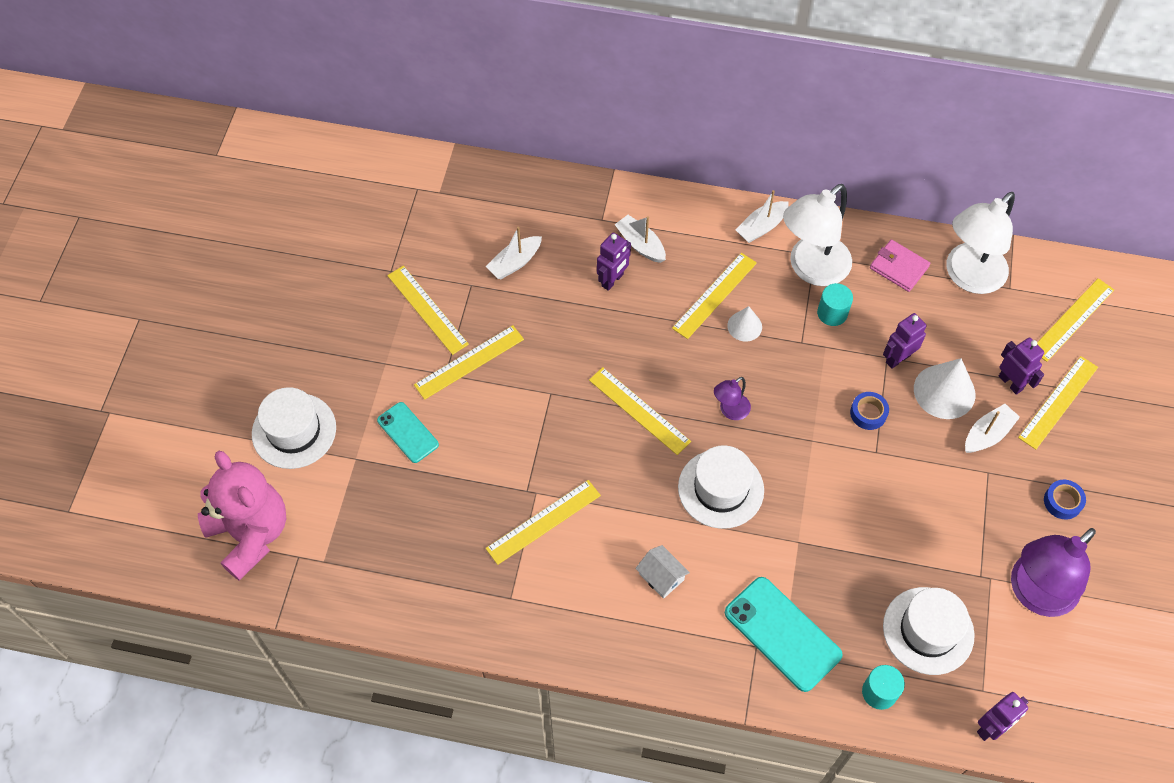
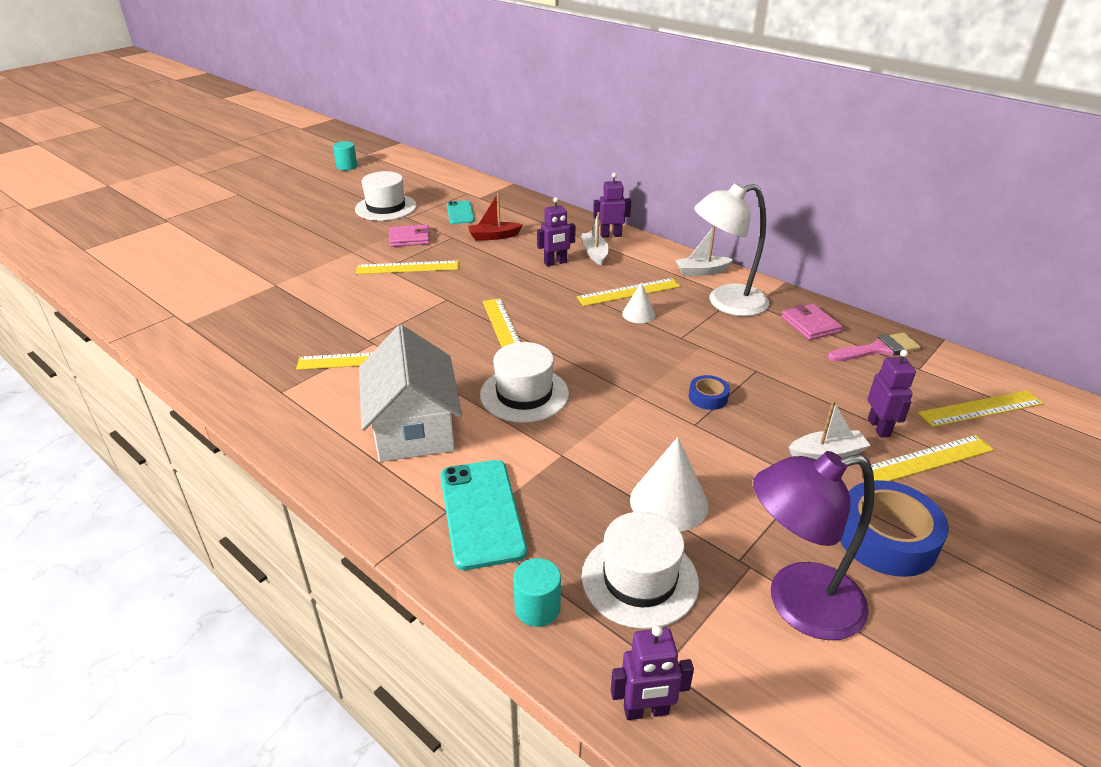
camera: 30 degrees right, 25 degrees down
pink teddy bear [198,451,286,581] -> none
white hat [252,387,336,469] -> white hat moved to [355,171,417,221]
turquoise phone [377,402,439,463] -> turquoise phone moved to [447,201,475,224]
yellow ruler [387,266,469,355] -> pink wallet [389,224,430,247]
white boat [486,226,542,279] -> red boat [468,193,522,241]
white house [635,545,690,599] -> white house [359,325,462,462], size x2.36
purple lamp [714,377,751,420] -> none
turquoise cylinder [817,283,853,326] -> turquoise cylinder moved to [333,141,357,170]
purple robot [883,313,926,369] -> purple robot moved to [593,173,631,238]
white cone [914,358,975,419] -> white cone moved to [630,437,709,532]
white lamp [947,192,1015,294] -> pink brush [828,332,921,361]
blue tape [1044,480,1086,520] -> blue tape [840,480,949,577], size x2.00

